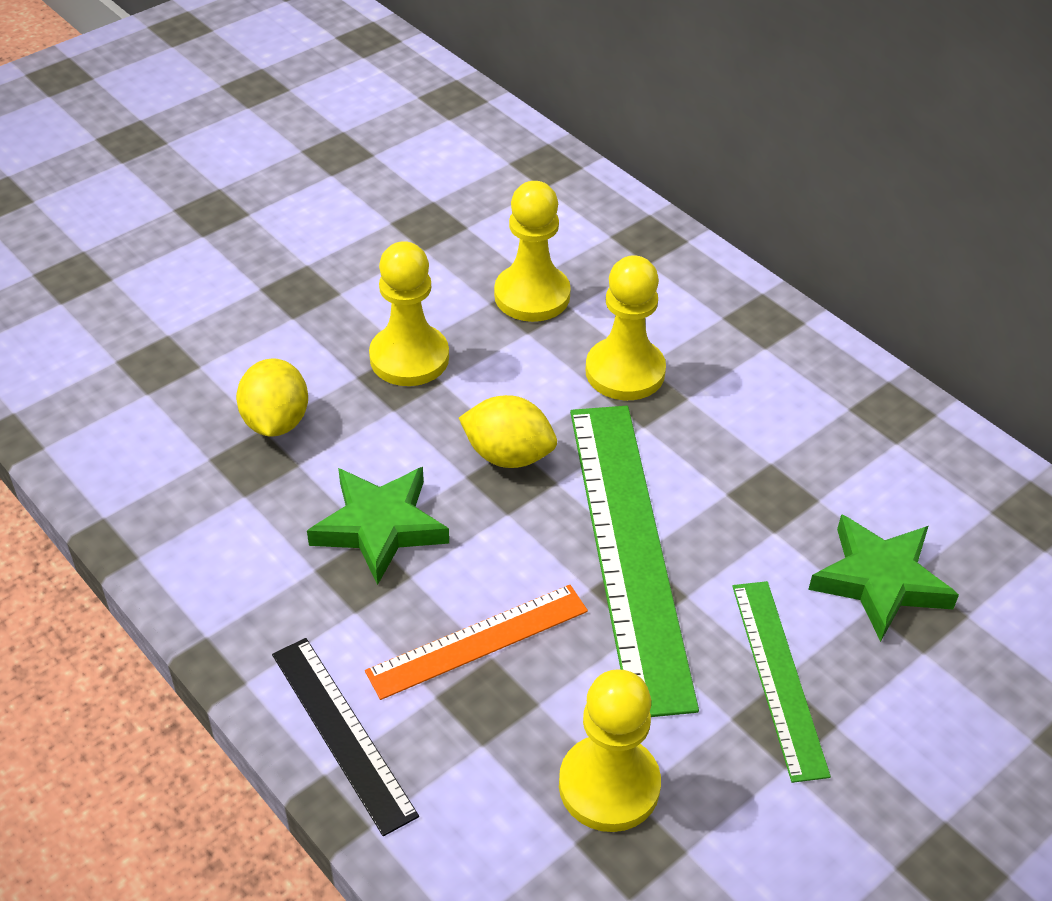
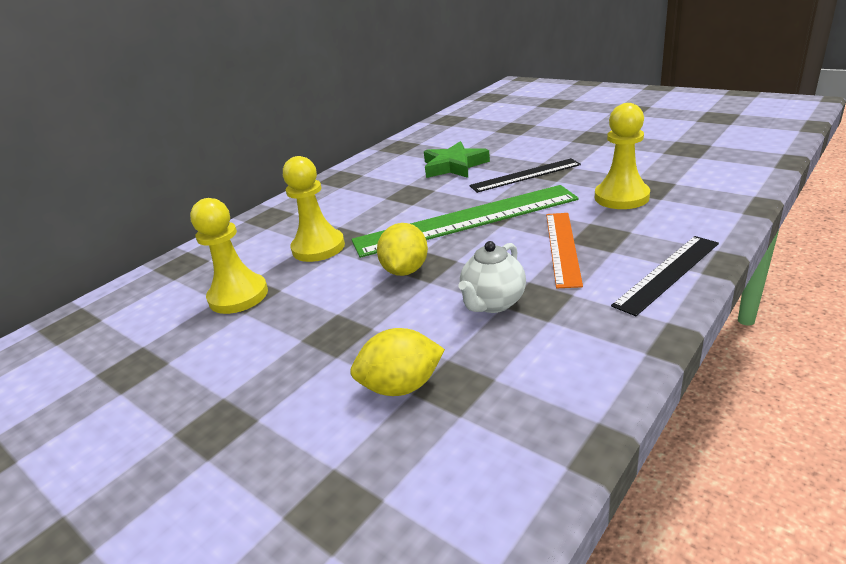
camera: 95 degrees left, 15 degrees down
green star [307,467,449,585] -> white teapot [458,241,526,313]
orange ruler [365,585,588,700] -> orange ruler turned 45 degrees clockwise [546,213,583,288]
yellow pawn [369,241,449,386] -> none
green ruler [732,581,831,783] -> black ruler [469,158,581,193]

